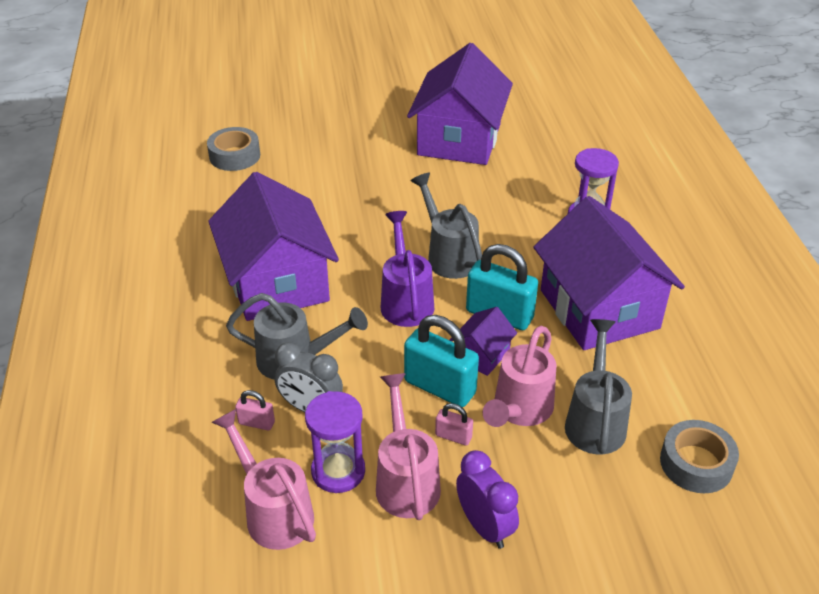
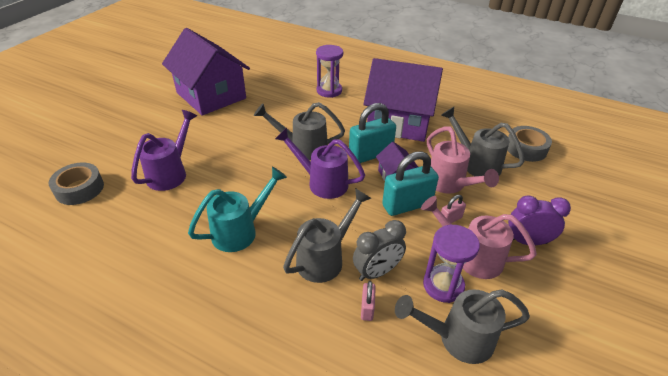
camera: 55 degrees left, 0 degrees up
purple house [208,172,339,321] -> turquoise watering can [188,167,287,252]
pink watering can [211,409,316,550] -> grey watering can [395,289,530,364]
pink padlock [235,390,275,430] -> pink padlock turned 45 degrees counterclockwise [361,281,376,321]
none -> purple watering can [131,110,197,191]

